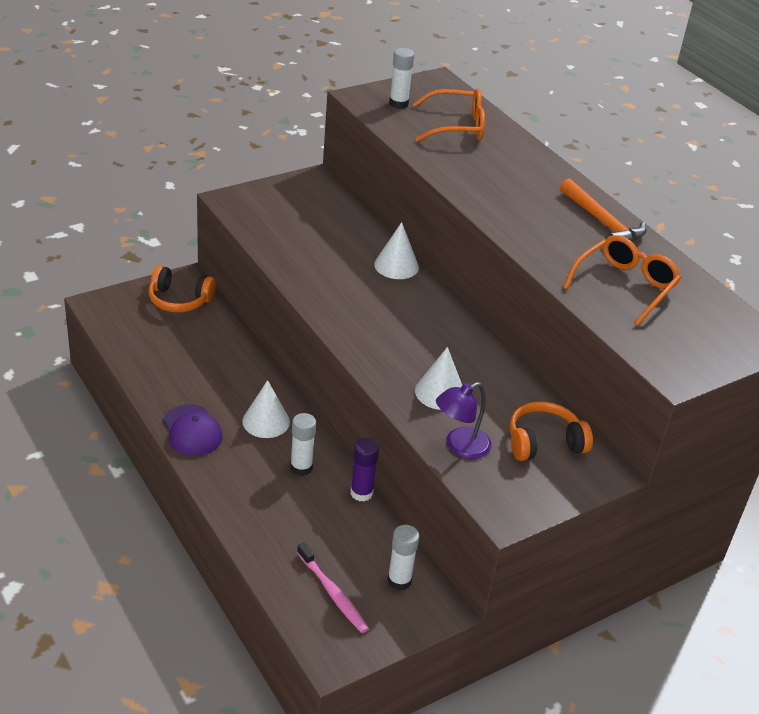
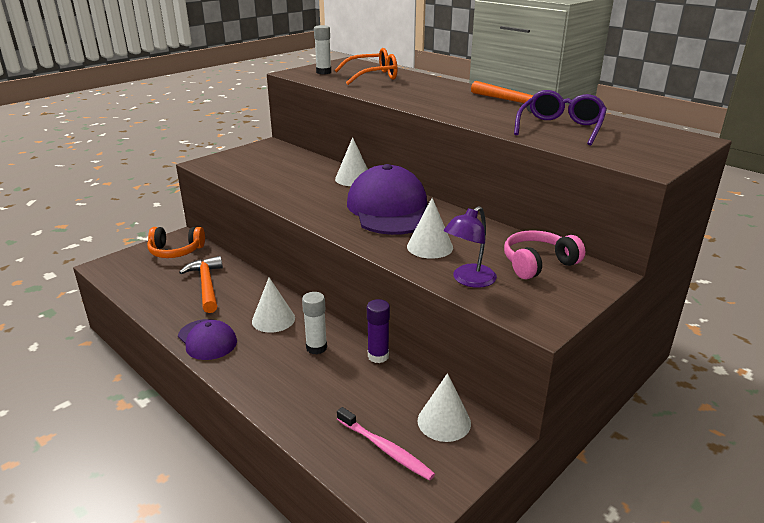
camera: 10 degrees left, 10 degrees down
white glue stick [387,525,419,591] -> white cone [418,373,471,442]
orange headphones [509,401,593,461] -> pink headphones [504,230,585,279]
orange glasses [563,235,681,326] -> purple glasses [514,90,607,146]
none -> orange hammer [179,256,223,313]
none -> purple cap [347,164,428,235]

